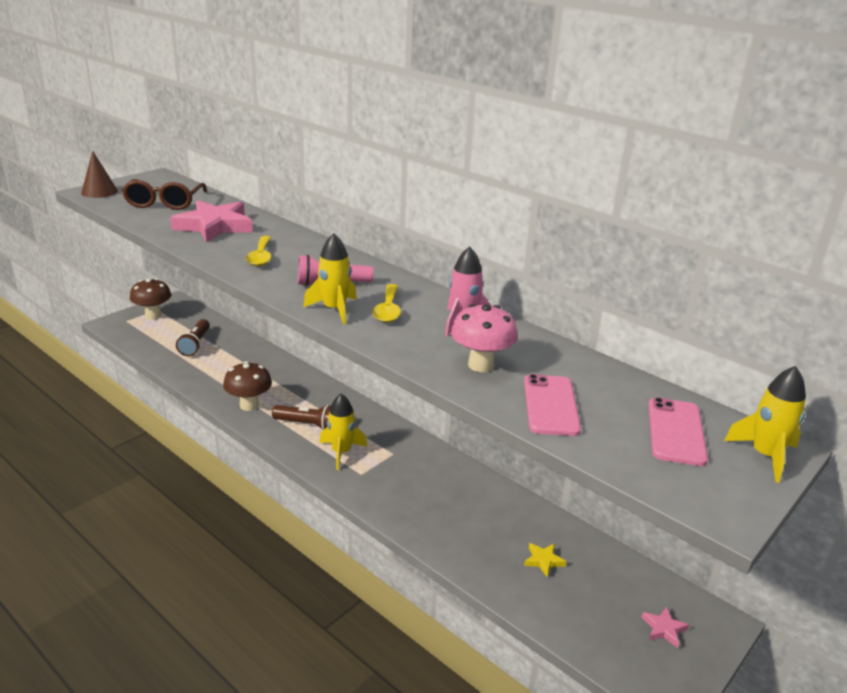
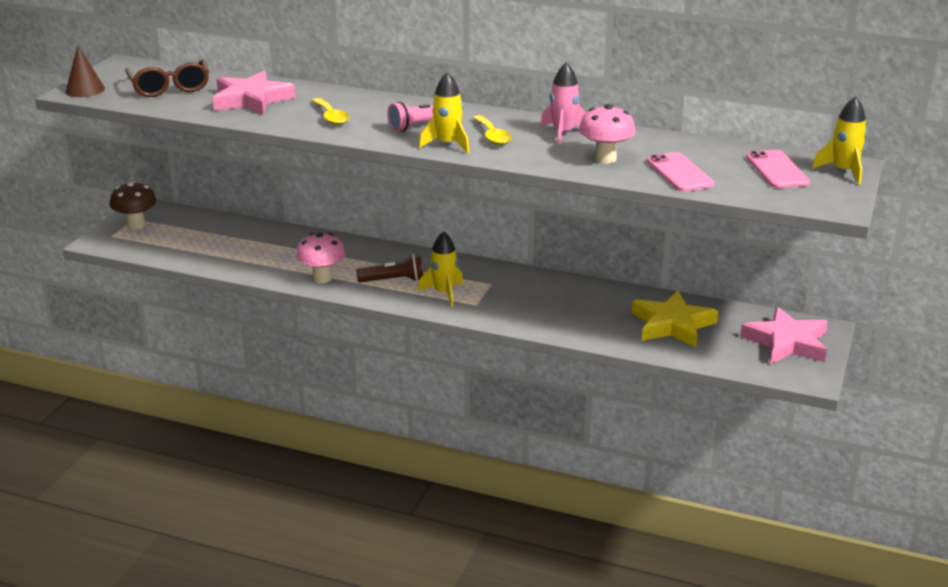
camera: 20 degrees left, 0 degrees up
brown flashlight [176,319,210,356] -> none
brown mushroom [223,361,272,411] -> pink mushroom [296,233,346,283]
yellow star [524,543,567,577] -> yellow star [632,291,718,347], size x2.35
pink star [641,606,689,648] -> pink star [740,306,828,364], size x2.35

